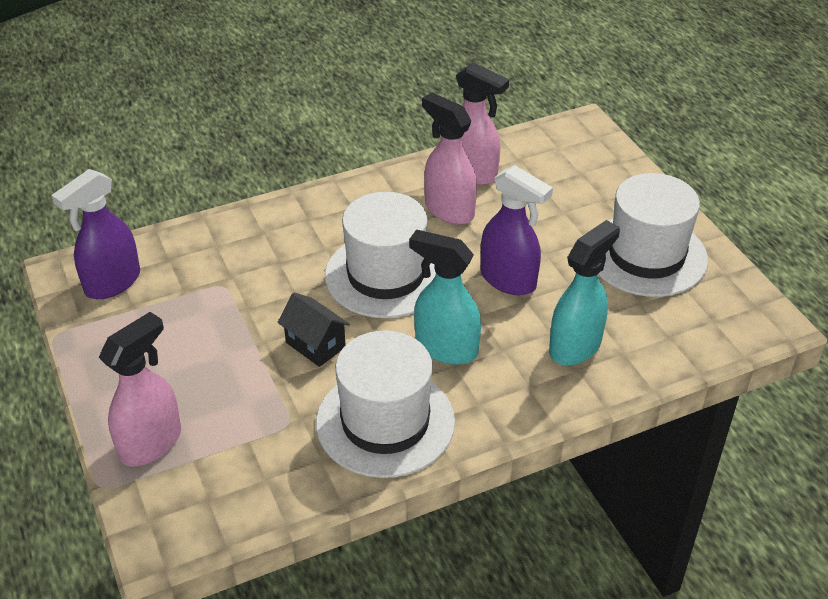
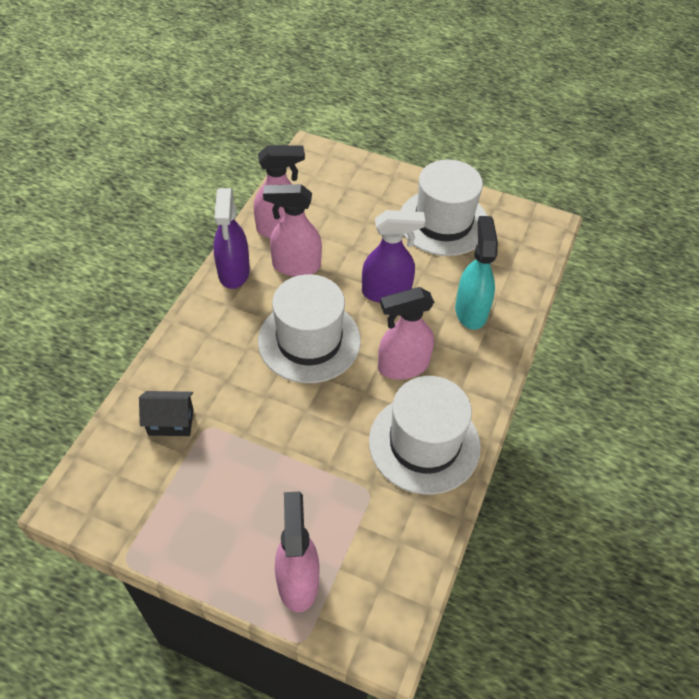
camera: 45 degrees left, 10 degrees up
purple spray bottle [51,169,140,299] -> purple spray bottle moved to [214,188,250,289]
black house [277,292,350,367] -> black house moved to [139,391,194,436]
turquoise spray bottle [409,229,481,365] -> pink spray bottle [378,287,434,379]

